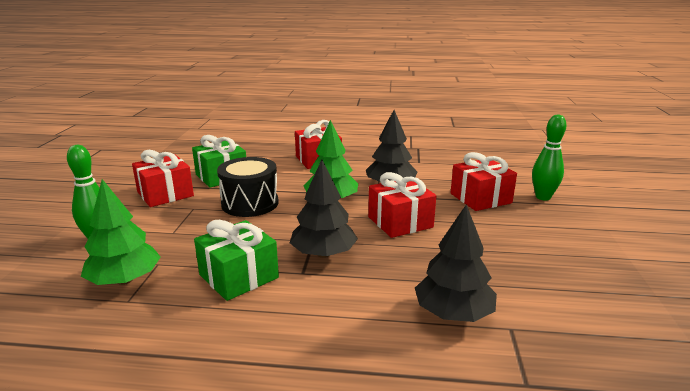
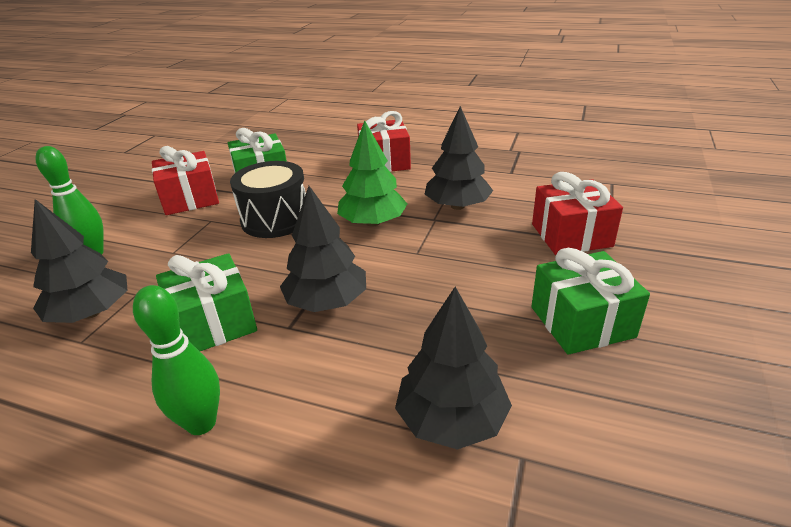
camera: 15 degrees right, 10 degrees up
green tree [81,179,161,285] -> black tree [31,199,128,323]
red gift [368,172,436,238] -> none
green bowling pin [532,115,566,201] -> green bowling pin moved to [133,285,220,435]
none -> green gift [531,248,650,355]

